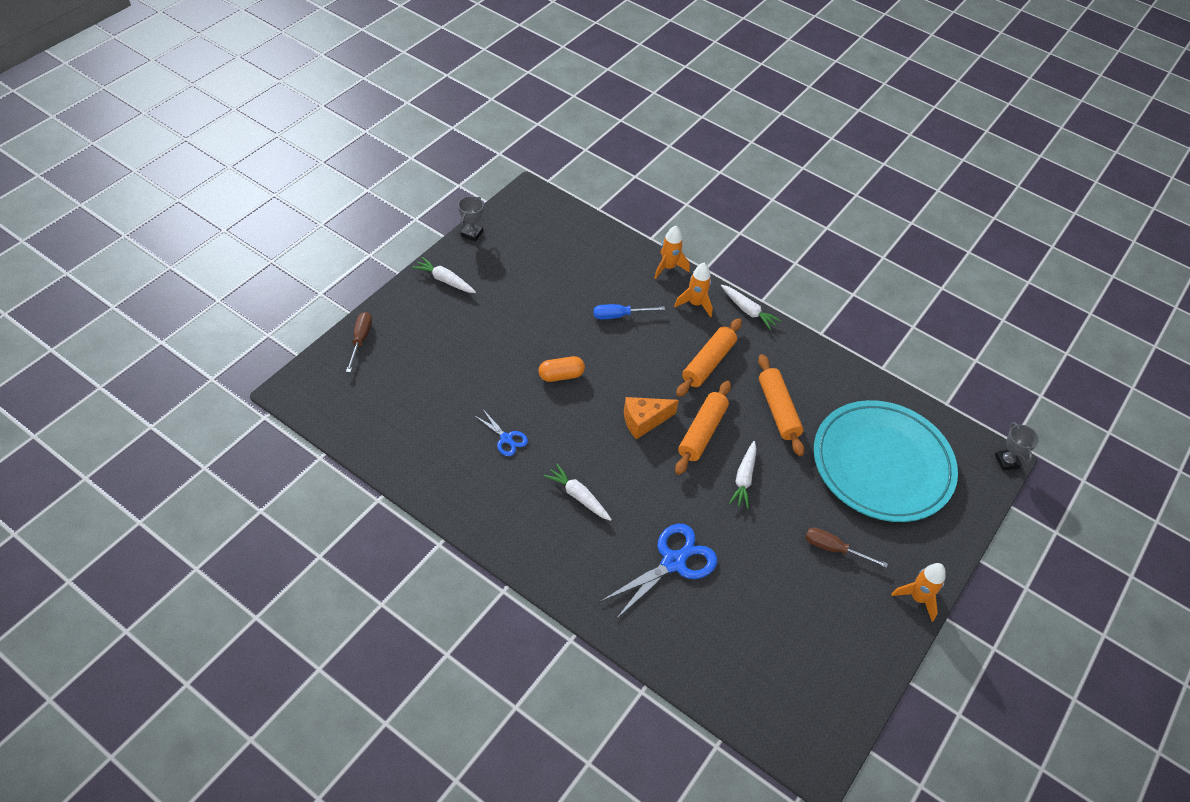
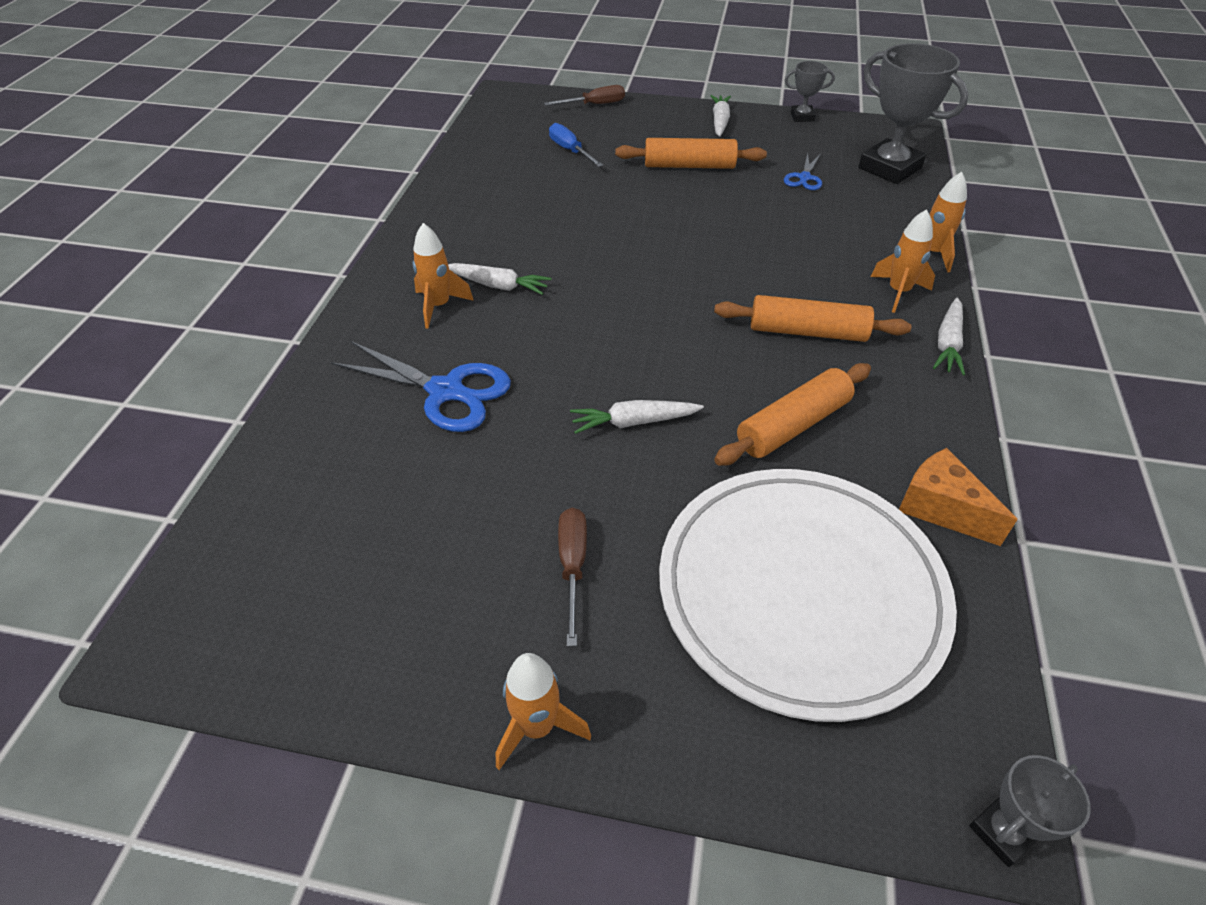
camera: 70 degrees right, 5 degrees down
blue scissors [474,411,528,456] -> blue scissors moved to [784,153,822,190]
orange capsule [538,356,585,382] -> none
white carrot [544,464,612,521] -> white carrot turned 90 degrees clockwise [448,263,551,295]
blue screwdriver [594,304,665,319] -> blue screwdriver moved to [549,123,603,167]
orange cheese [624,397,679,439] -> orange cheese moved to [899,448,1018,546]
orange rolling pin [675,381,731,475] -> orange rolling pin moved to [615,138,767,169]
turquoise plate [814,400,958,522] -> white plate [659,469,957,722]
none -> orange rocket [412,223,474,329]
none -> grey trophy [859,43,968,184]

